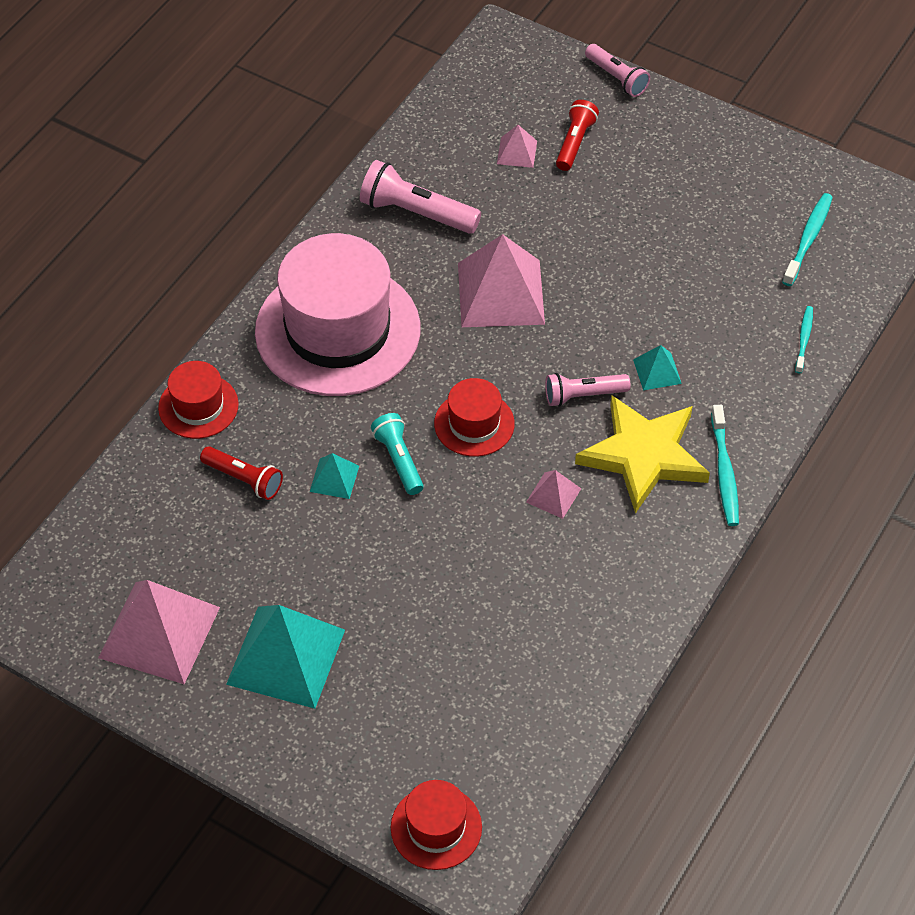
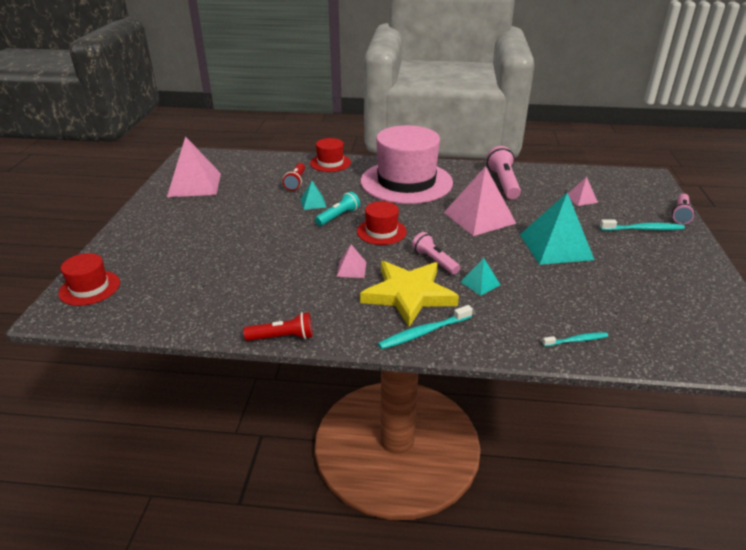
camera: 65 degrees right, 20 degrees down
turquoise pyramid [226,605,345,709] -> turquoise pyramid moved to [520,192,595,265]
red flashlight [556,100,599,171] -> red flashlight moved to [243,312,313,341]
turquoise toothbrush [782,193,833,286] -> turquoise toothbrush moved to [600,219,685,231]

